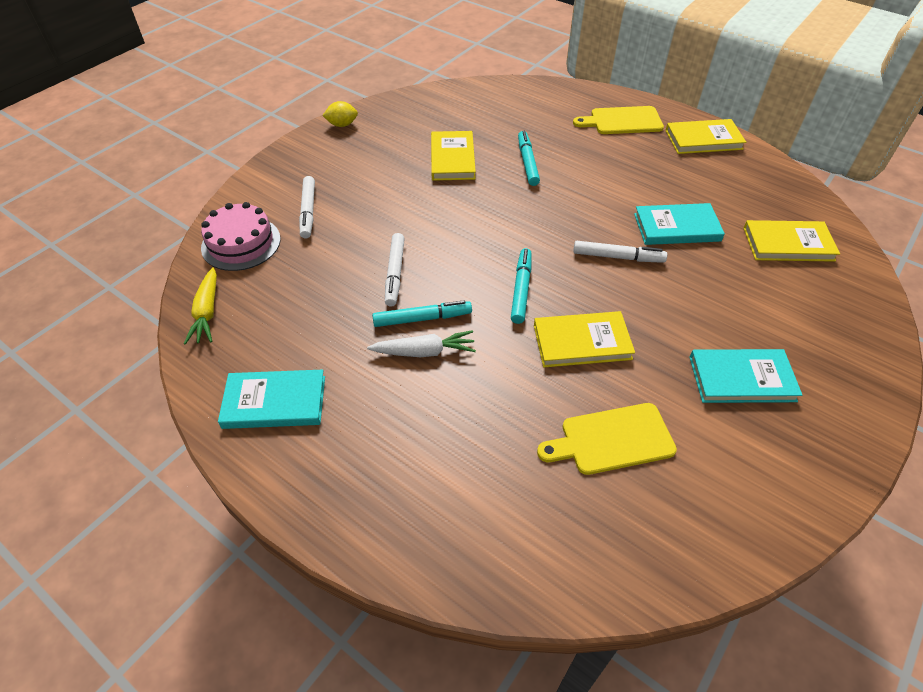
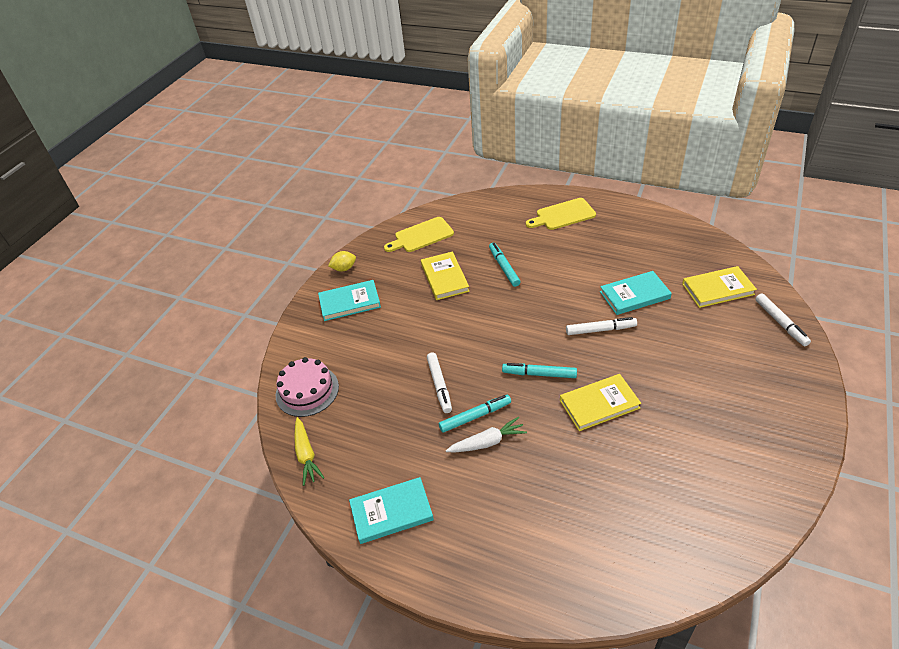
camera: 10 degrees left, 5 degrees down
white marker [299,176,315,239] -> white marker moved to [755,293,811,346]
turquoise marker [511,248,532,324] -> turquoise marker turned 75 degrees counterclockwise [502,363,577,378]
yellow cutting board [537,403,677,475] -> yellow cutting board moved to [384,217,454,252]
yellow book [665,119,746,154] -> none
turquoise book [689,349,802,403] -> turquoise book moved to [318,280,381,321]

